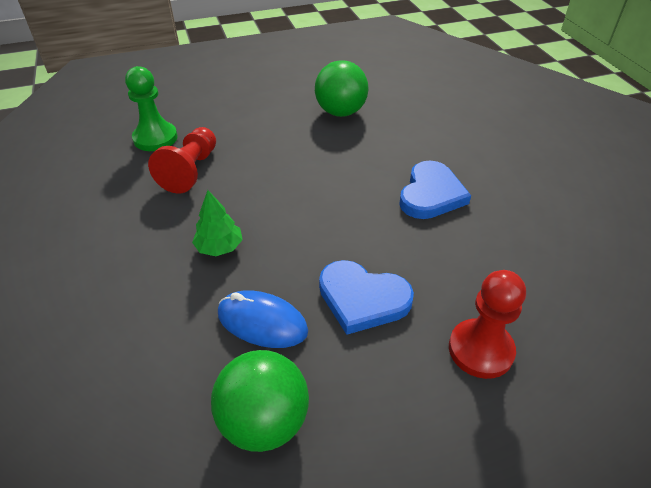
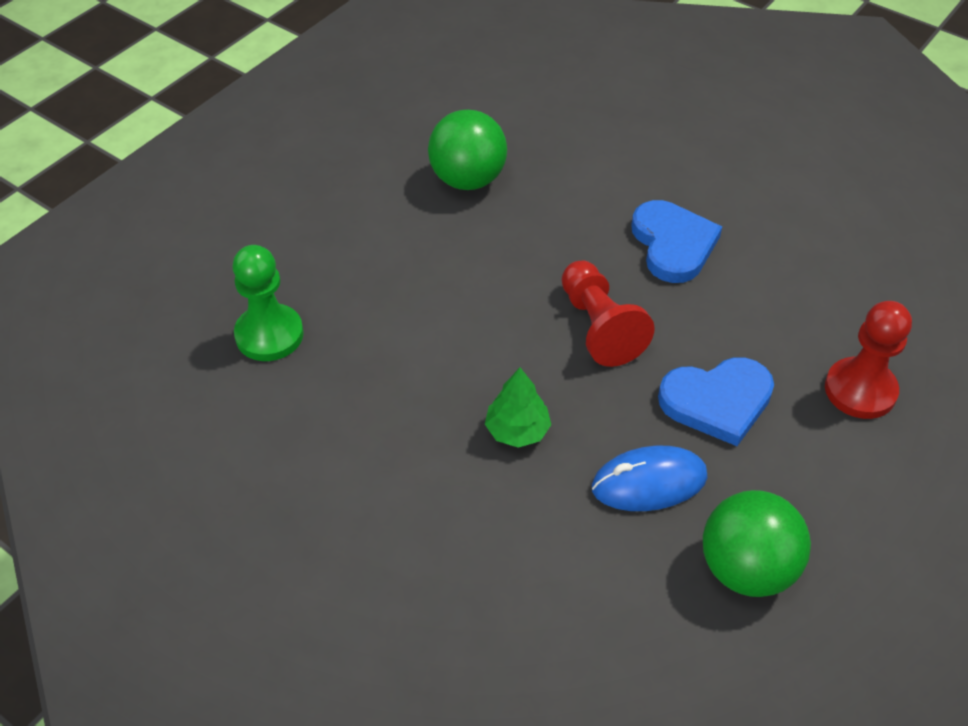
camera: 35 degrees left, 5 degrees up
red pawn [148,127,216,194] -> red pawn moved to [562,261,655,367]

